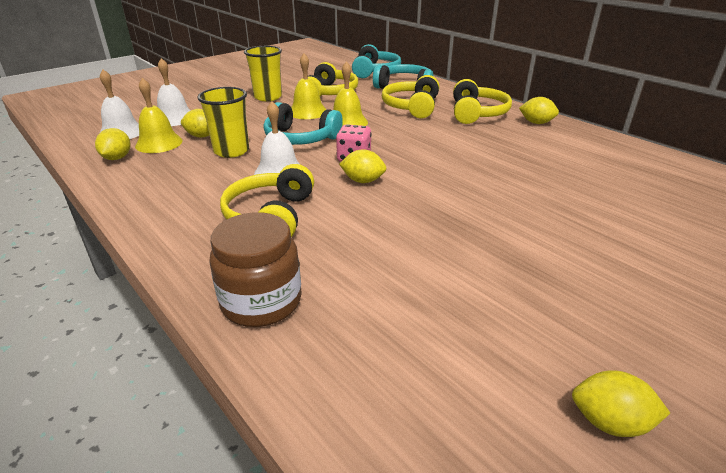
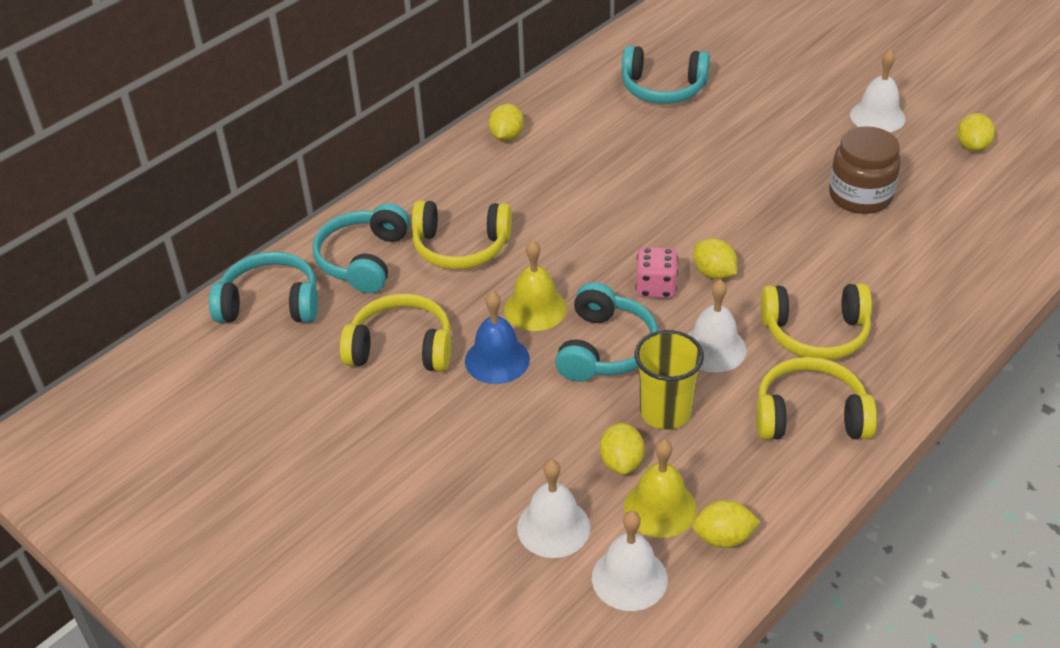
camera: 95 degrees left, 10 degrees up
brown jar [209,212,302,327] -> brown jar moved to [829,126,901,214]
yellow cup [244,46,282,101] -> none
yellow bell [291,54,327,119] -> blue bell [465,291,530,384]
yellow lemon [339,150,387,183] -> yellow lemon turned 45 degrees counterclockwise [694,238,737,279]
yellow headphones [453,79,512,124] -> yellow headphones moved to [756,357,877,440]
none -> turquoise headphones [622,46,710,104]
none -> white bell [850,49,905,132]

